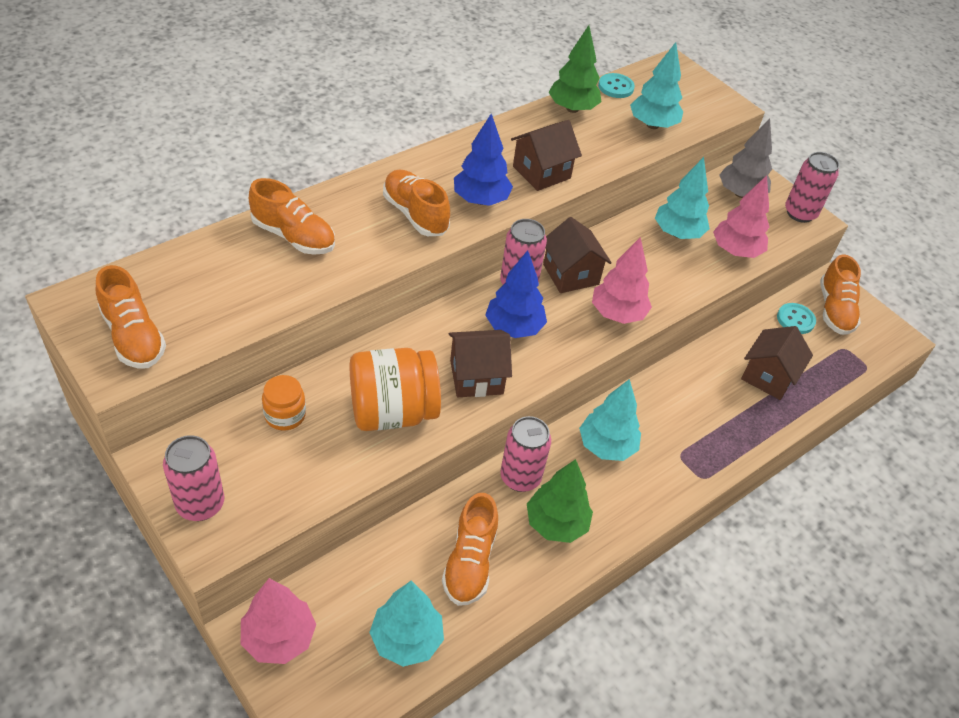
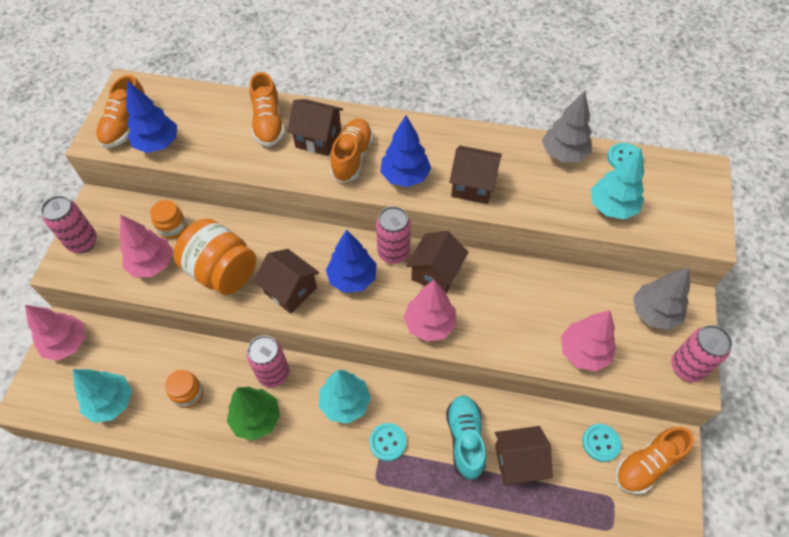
camera: 55 degrees right, 10 degrees up
orange shoe [442,493,498,606] -> orange jar [165,370,203,408]
green tree [548,25,601,113] -> grey tree [542,91,592,162]
turquoise tree [655,157,710,239] -> none
none -> pink tree [120,215,173,277]
none -> blue tree [126,81,177,153]
none -> brown house [287,99,343,156]
none -> turquoise button [369,423,406,461]
none -> turquoise shoe [446,395,486,480]

